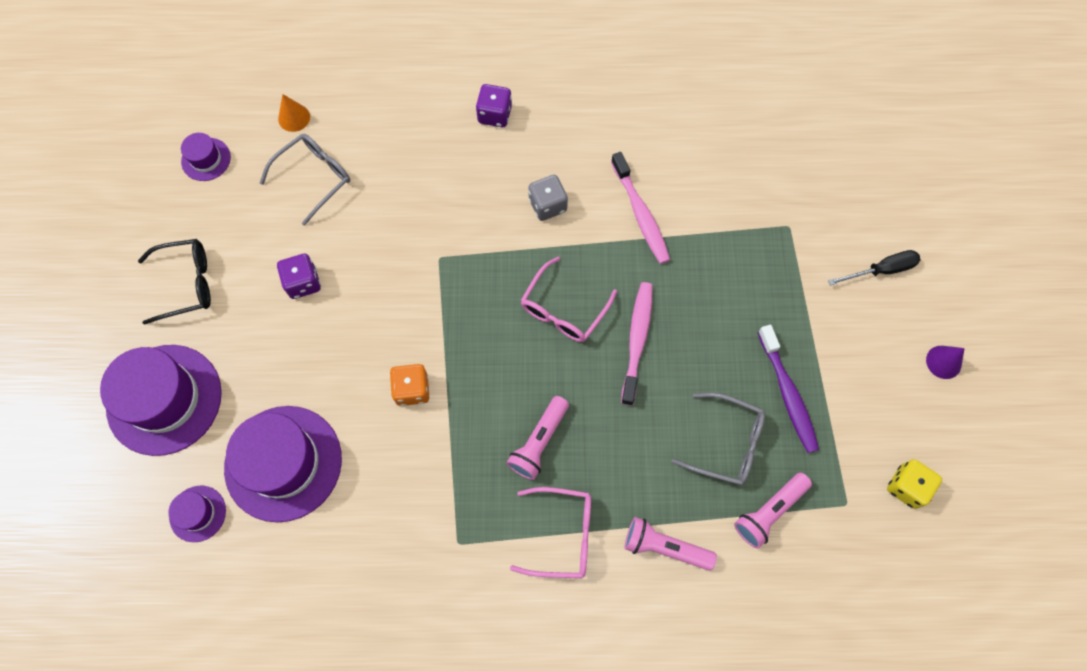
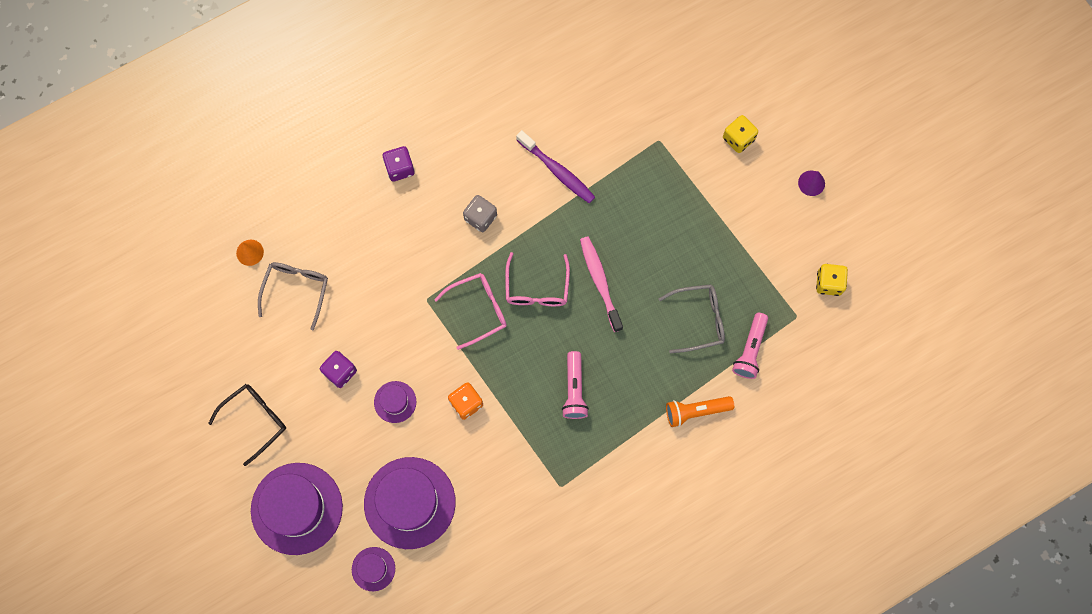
camera: 30 degrees left, 5 degrees up
purple hat [181,133,231,181] -> purple hat moved to [374,381,416,423]
pink glasses [510,487,591,578] -> pink glasses moved to [434,273,507,350]
pink toothbrush [611,152,670,264] -> none
pink flashlight [624,517,717,571] -> orange flashlight [666,396,734,427]
purple toothbrush [758,325,819,453] -> purple toothbrush moved to [516,130,595,203]
black screwdriver [828,250,920,286] -> yellow dice [723,115,758,153]

